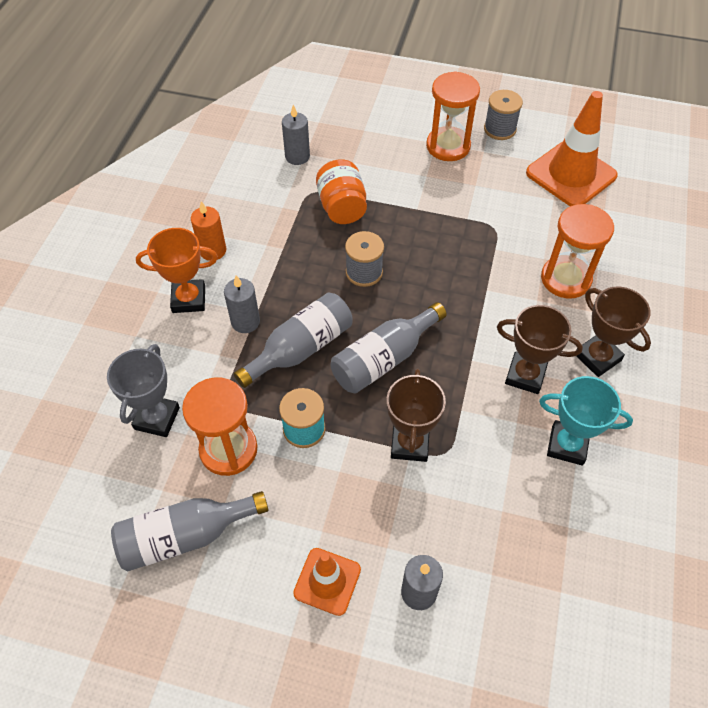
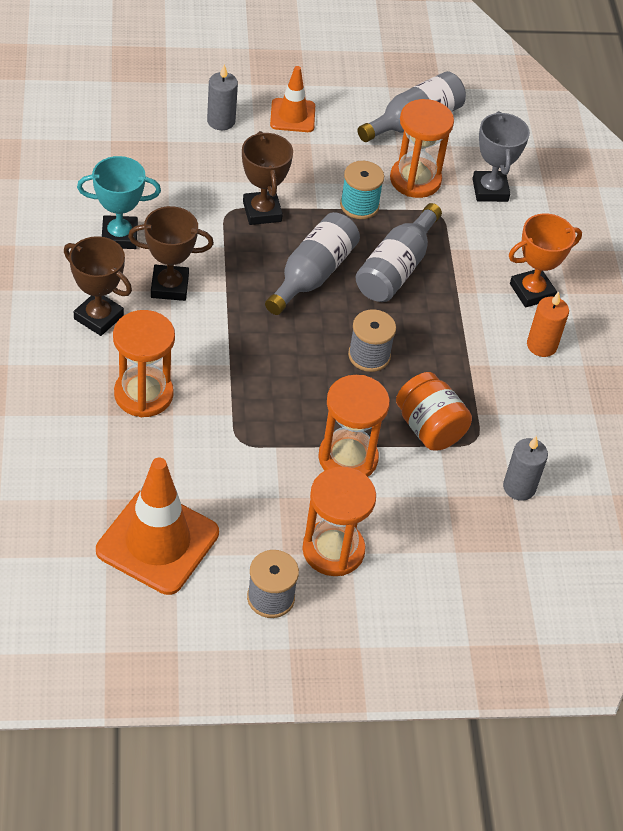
camera: 155 degrees right, 5 degrees down
grey candle [224,275,260,333] -> none
none -> orange hourglass [318,375,390,477]

